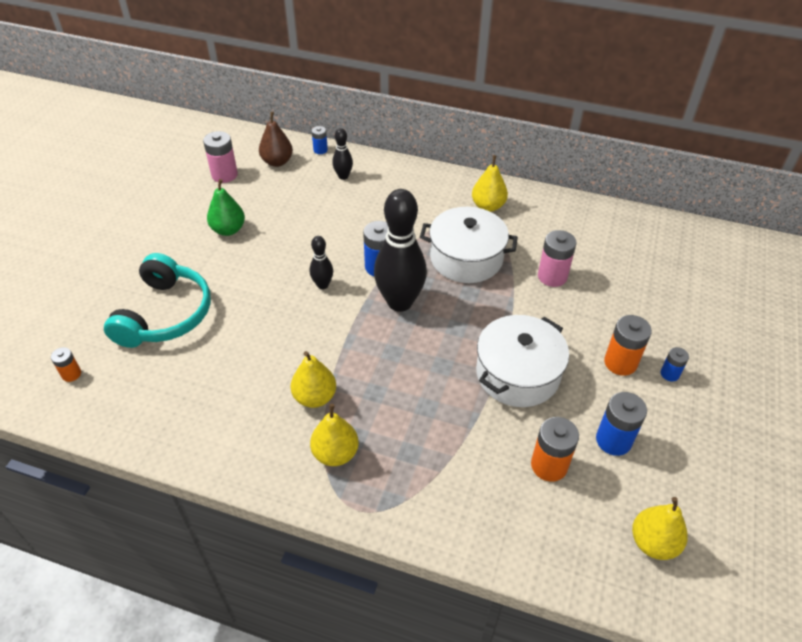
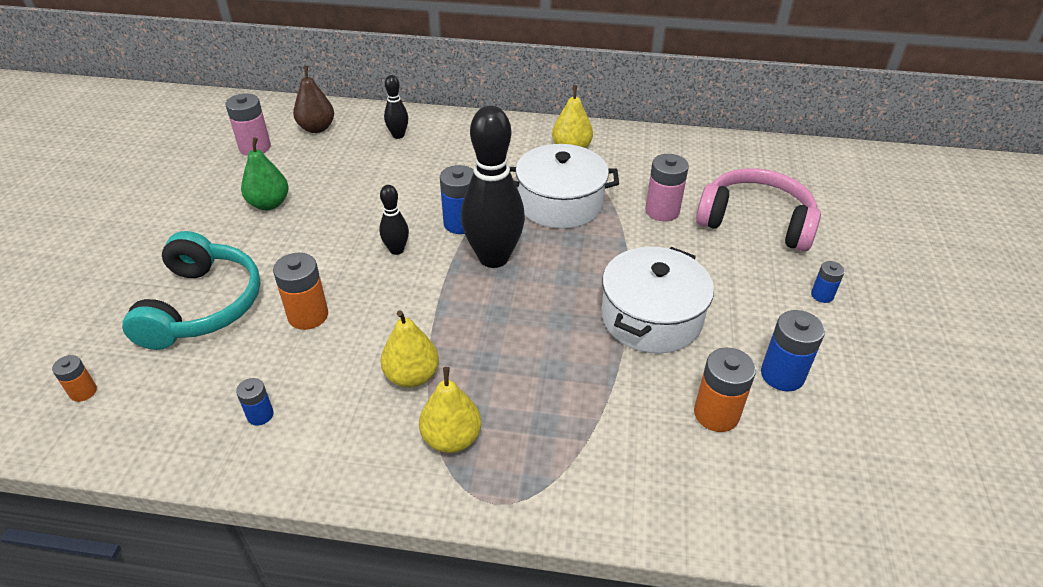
camera: 10 degrees left, 5 degrees down
blue battery [312,126,328,154] -> blue battery moved to [236,378,274,426]
orange battery [604,315,652,376] -> orange battery moved to [273,253,328,330]
yellow pear [632,497,688,560] -> none
none -> pink headphones [696,168,821,251]

